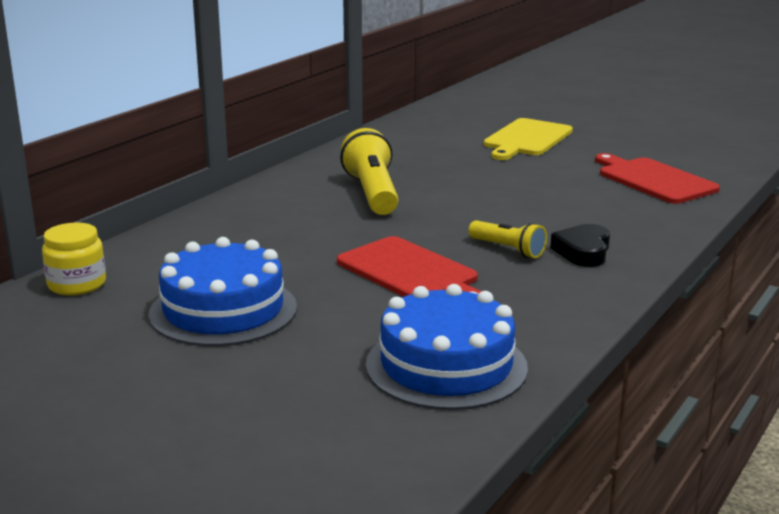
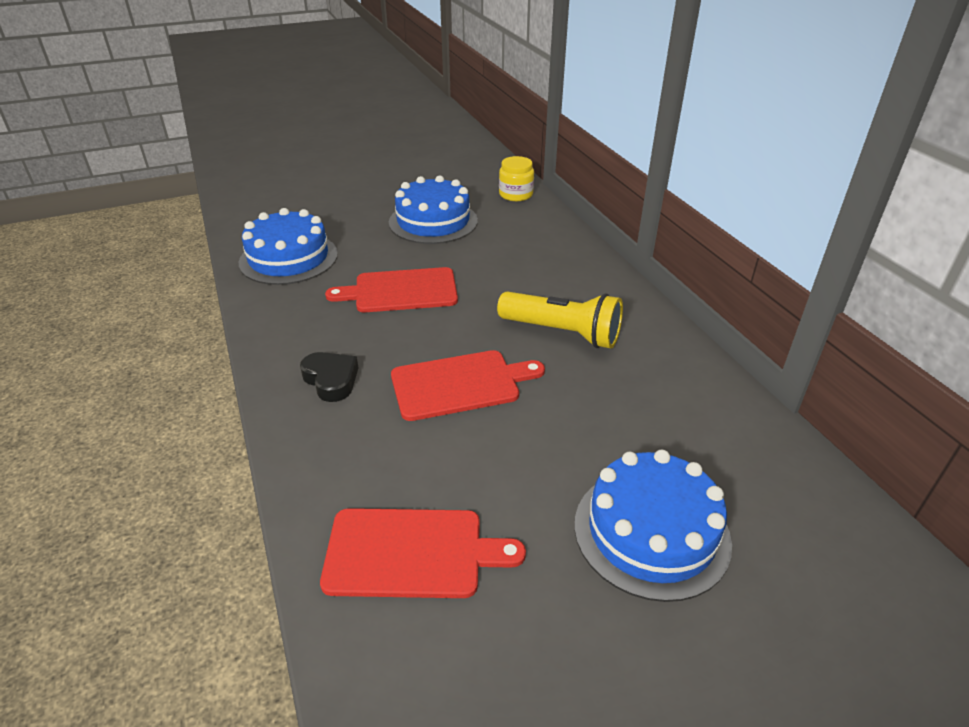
camera: 125 degrees right, 15 degrees up
yellow flashlight [468,220,547,258] -> none
yellow cutting board [484,118,573,160] -> blue cake [574,450,732,602]
none -> red cutting board [391,350,545,421]

